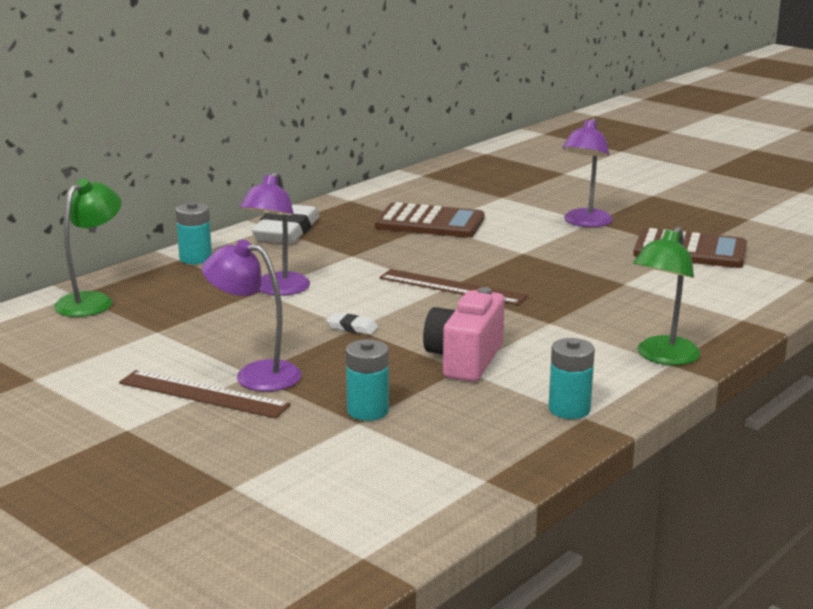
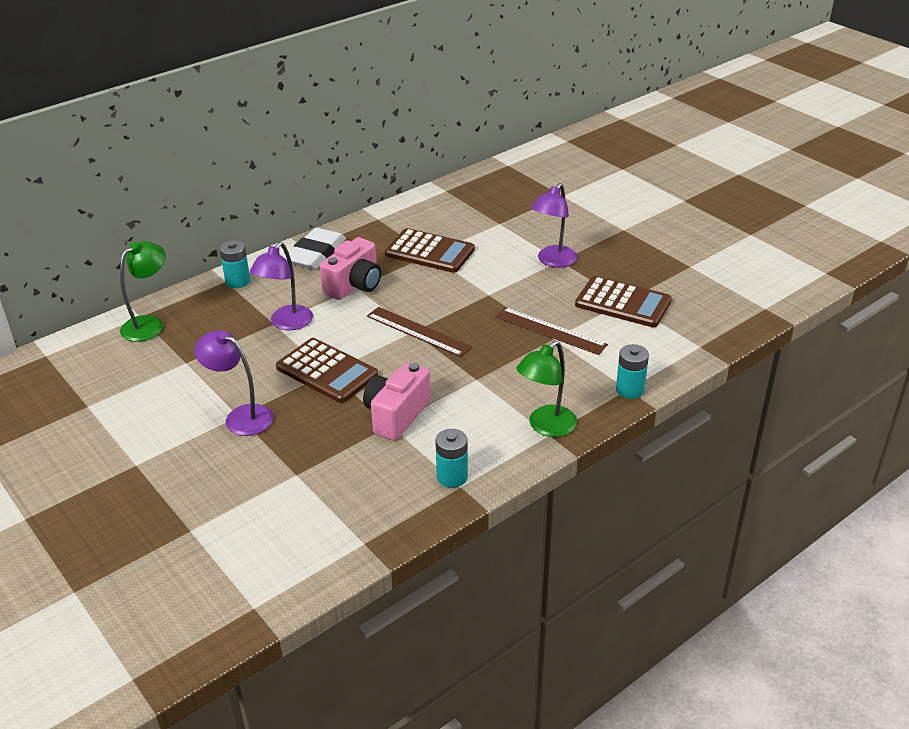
camera: 10 degrees right, 15 degrees up
brown ruler [119,370,291,418] -> brown ruler moved to [495,307,608,355]
white eraser [326,313,378,335] -> brown calculator [276,338,378,403]
turquoise battery [346,339,389,421] -> turquoise battery moved to [616,344,649,399]
none -> pink camera [320,237,381,300]

